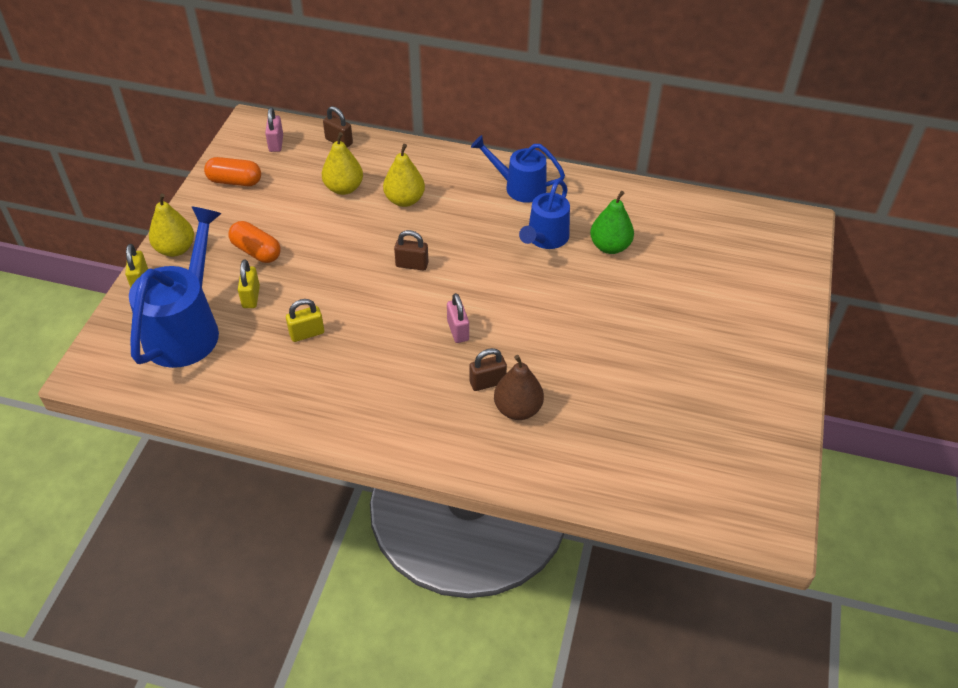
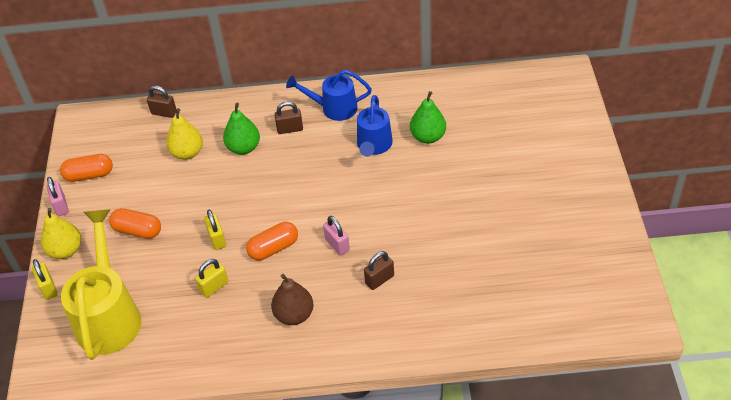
camera: 15 degrees left, 0 degrees up
blue watering can [129,206,222,368] -> yellow watering can [61,209,141,360]
yellow padlock [238,260,260,308] -> yellow padlock moved to [204,210,226,250]
pink padlock [265,107,283,152] -> pink padlock moved to [46,177,69,216]
yellow pear [383,144,425,207] -> green pear [223,103,260,155]
brown padlock [394,230,429,271] -> brown padlock moved to [274,101,303,134]
brown pear [494,355,544,420] -> brown pear moved to [271,274,313,325]
none -> orange capsule [246,222,298,260]

